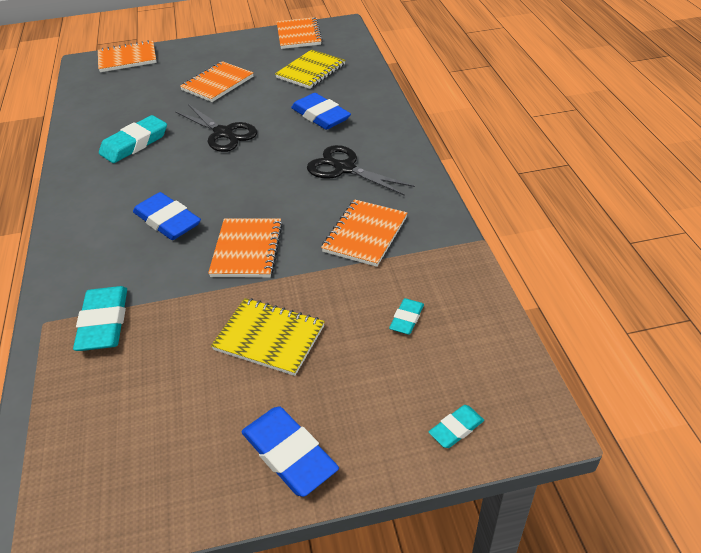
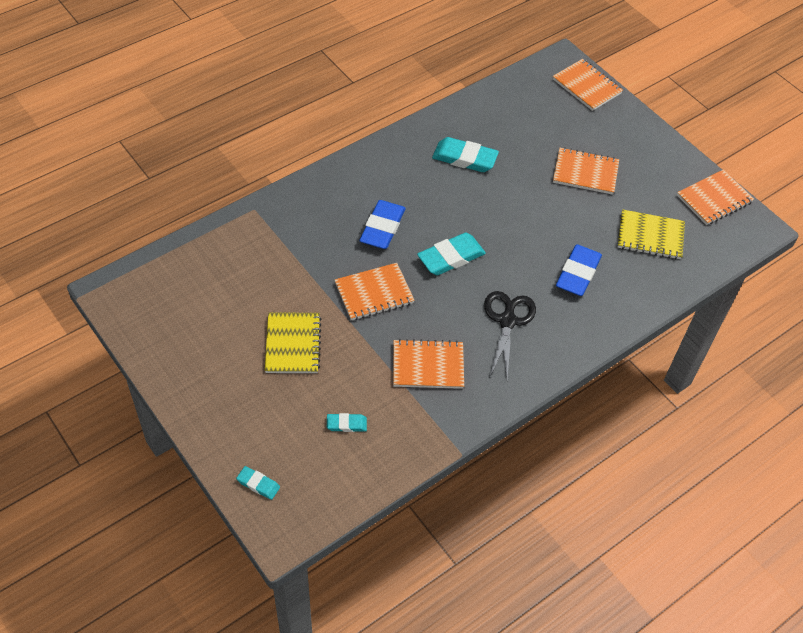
camera: 60 degrees right, 10 degrees up
turquoise eraser [73,286,127,351] -> turquoise eraser moved to [417,233,486,275]
black scissors [175,104,257,152] -> none
blue eraser [241,406,339,497] -> none

